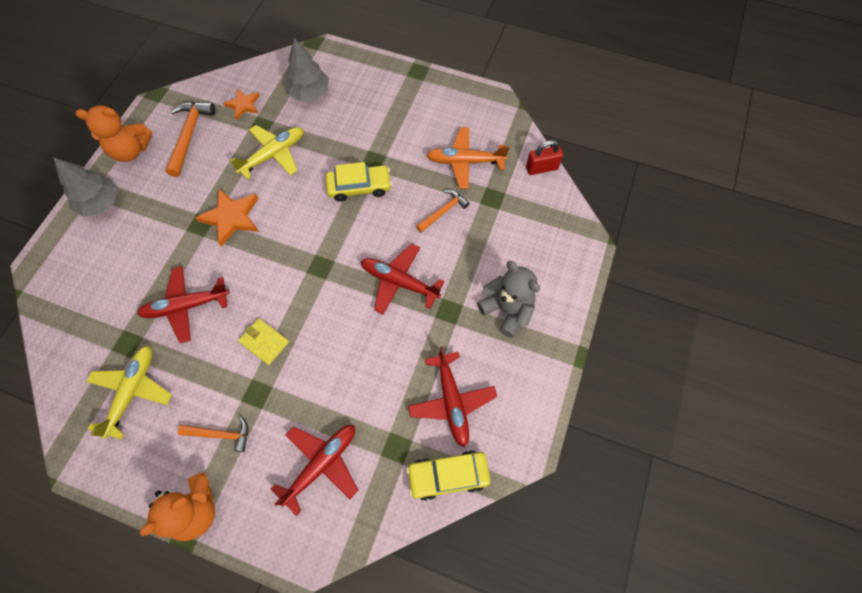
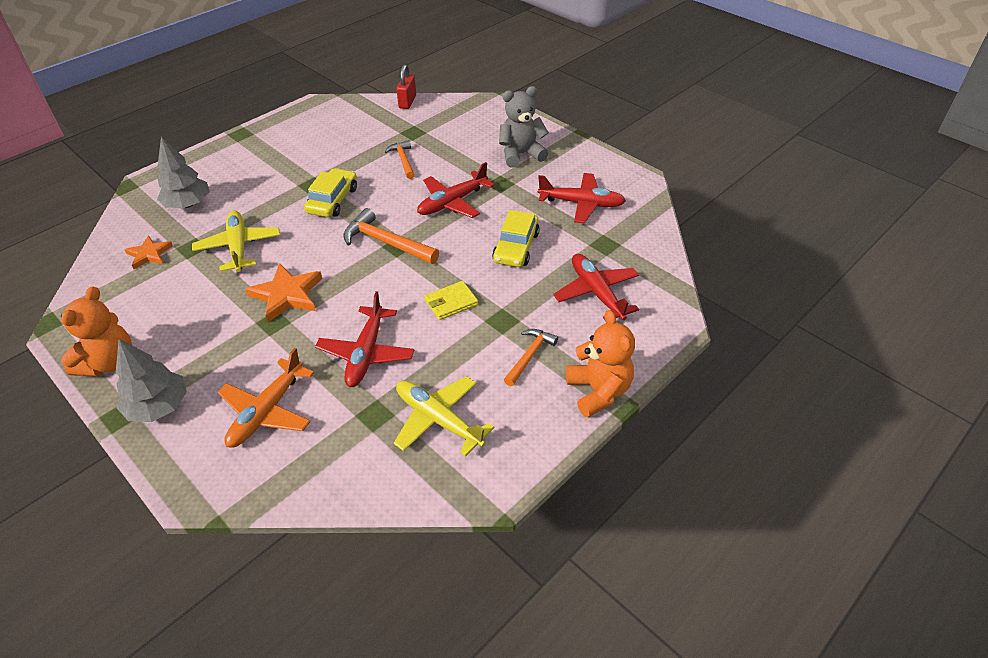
camera: 65 degrees left, 20 degrees down
orange hammer [165,101,215,177] -> orange hammer moved to [344,208,439,264]
yellow car [406,451,491,501] -> yellow car moved to [492,210,540,267]
orange plane [427,127,510,189] -> orange plane moved to [218,348,314,448]

